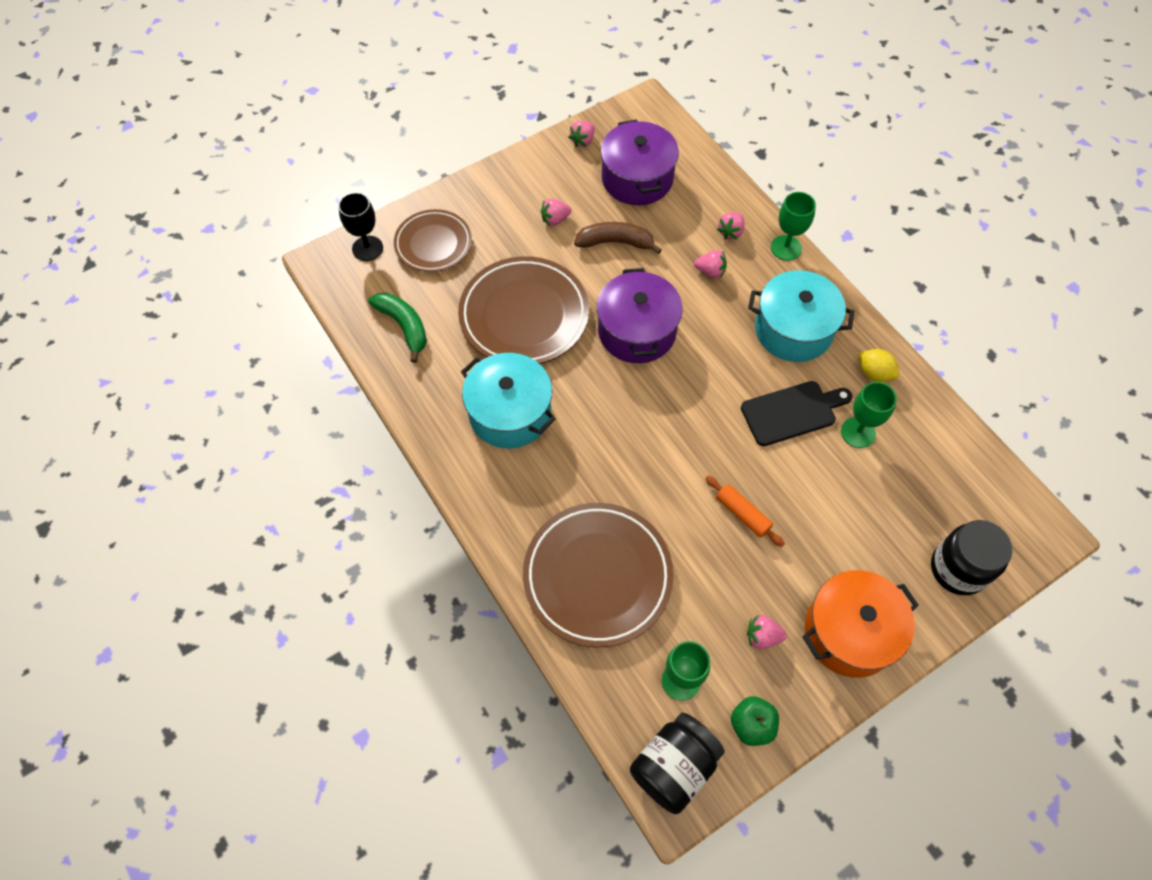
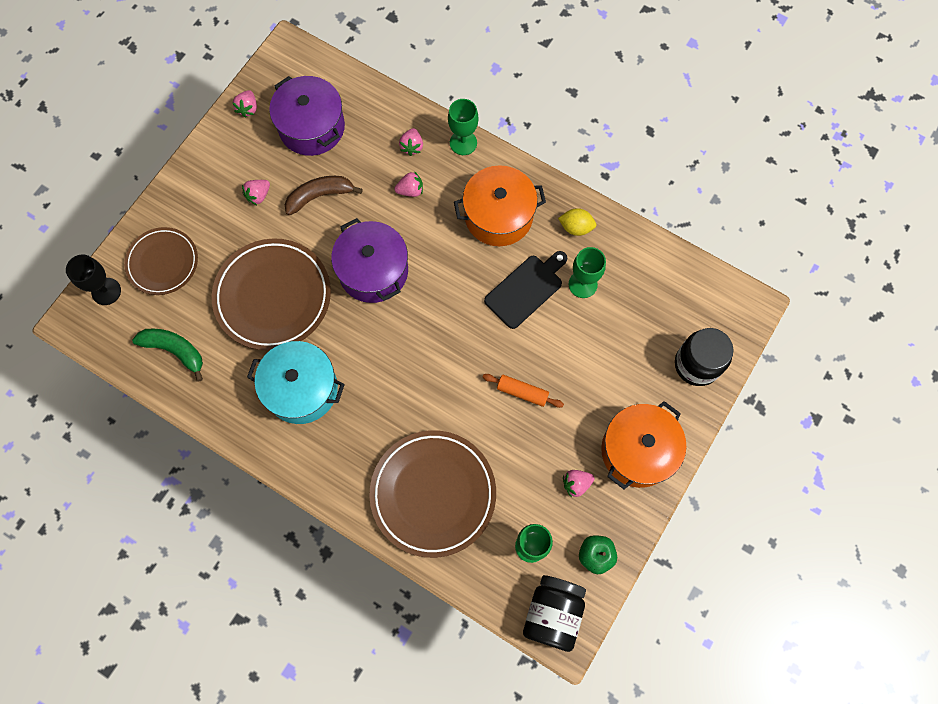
camera: 25 degrees left, 10 degrees up
turquoise pot [748,270,854,362] -> orange pot [454,165,546,246]

